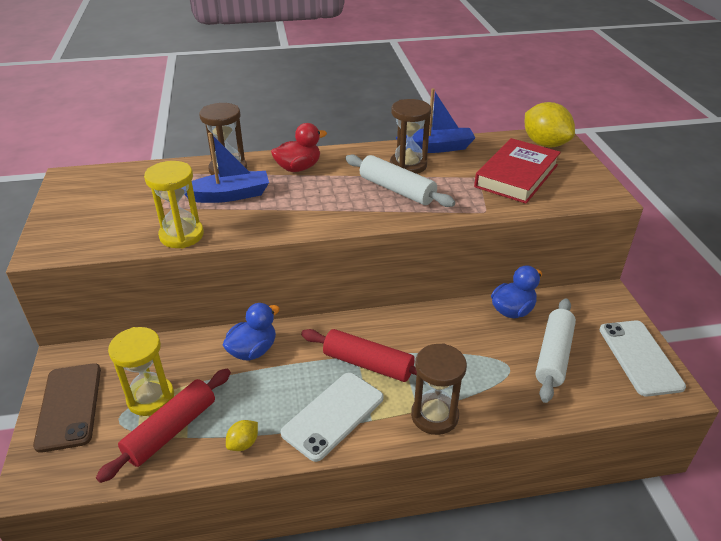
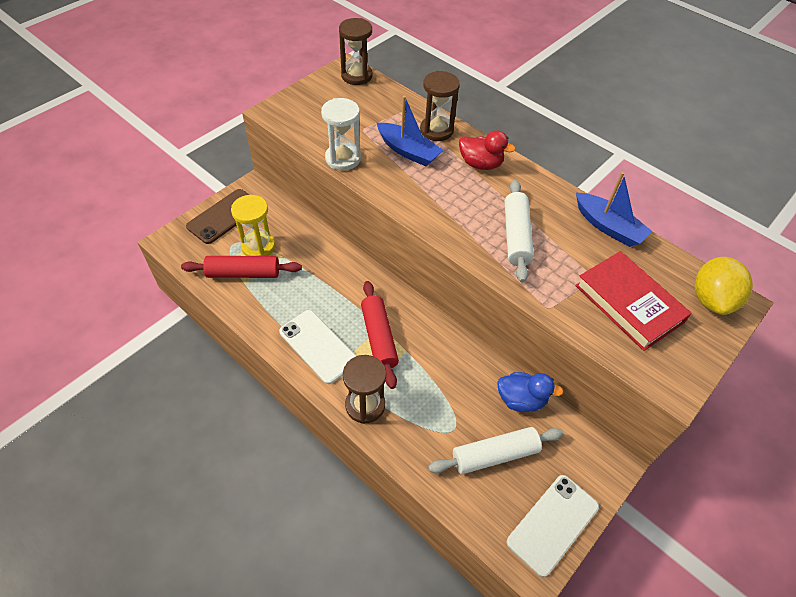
camera: 50 degrees right, 15 degrees up
yellow hourglass [144,161,204,248] -> white hourglass [321,98,361,171]
blue duck [223,303,280,361] -> none
yellow lemon [226,420,258,451] -> none
white phone [281,373,384,462] -> white phone turned 45 degrees clockwise [279,310,356,384]
brown hourglass [390,99,431,174] -> brown hourglass moved to [339,18,372,85]
red book [474,138,561,204] -> red book turned 60 degrees clockwise [575,251,692,351]

